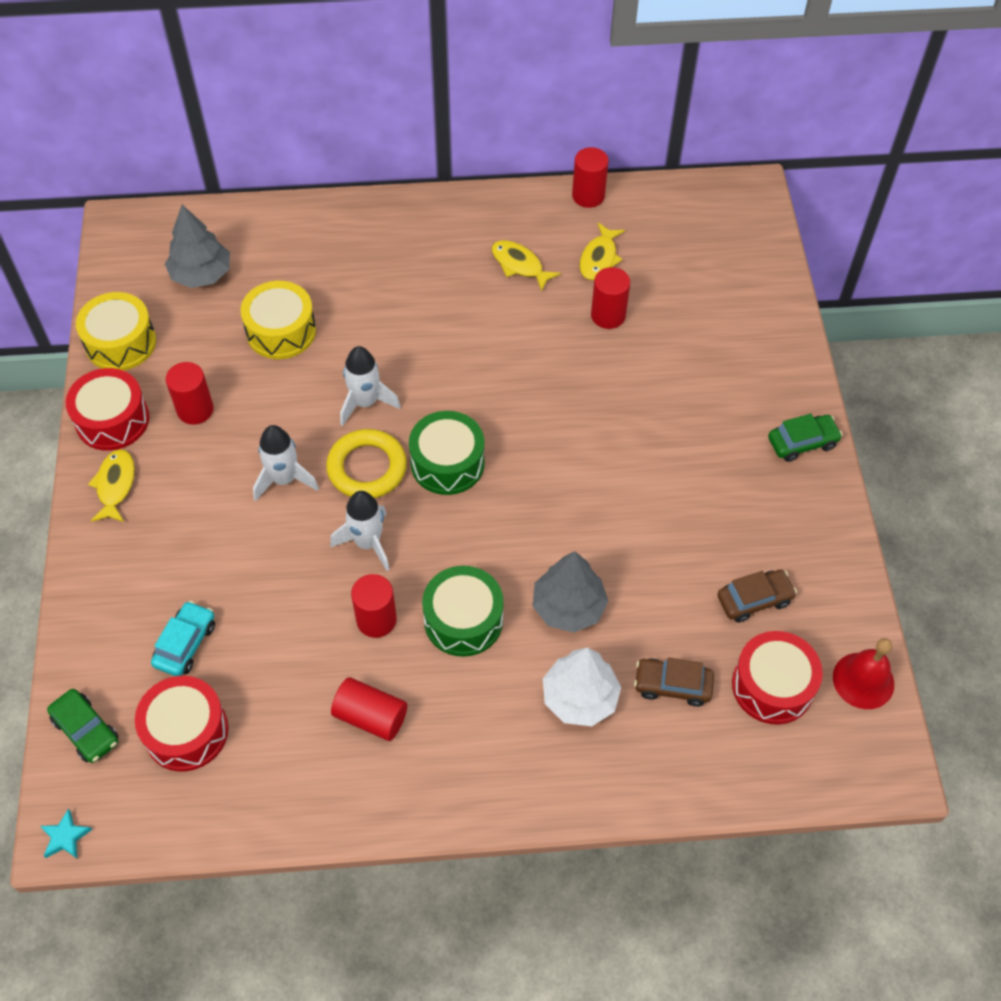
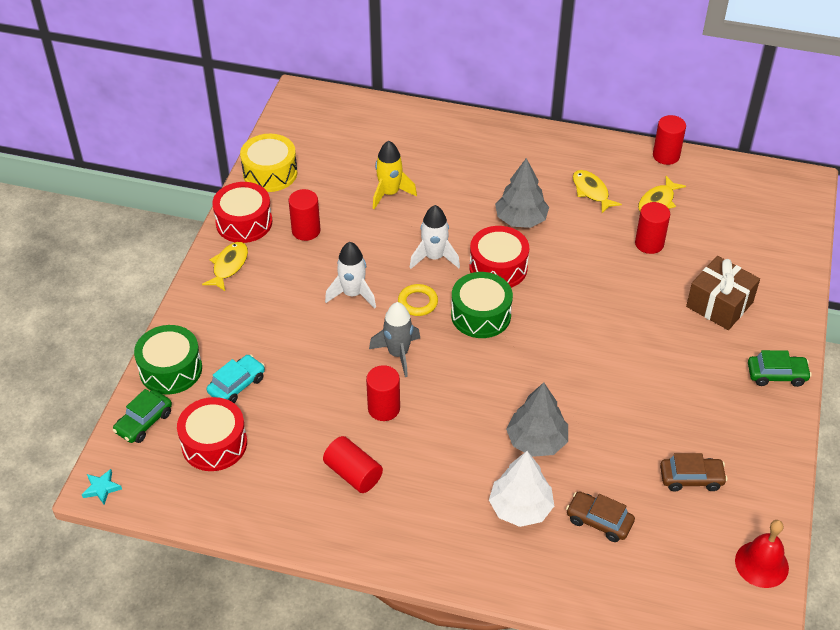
camera: 20 degrees right, 10 degrees down
green car [47,689,118,763] -> green car turned 60 degrees clockwise [113,389,172,443]
grey tree [165,205,230,288] -> grey tree moved to [495,158,549,228]
yellow drum [240,281,316,359] -> yellow rocket [373,141,417,209]
yellow ring [326,429,407,498] -> yellow ring [398,284,438,316], size x0.62
white rocket [330,491,390,571] -> grey rocket [369,302,420,377]
green drum [422,566,504,657] -> green drum moved to [134,325,202,395]
red drum [732,631,823,725] -> red drum moved to [469,226,529,288]
none -> brown gift [686,256,760,330]

